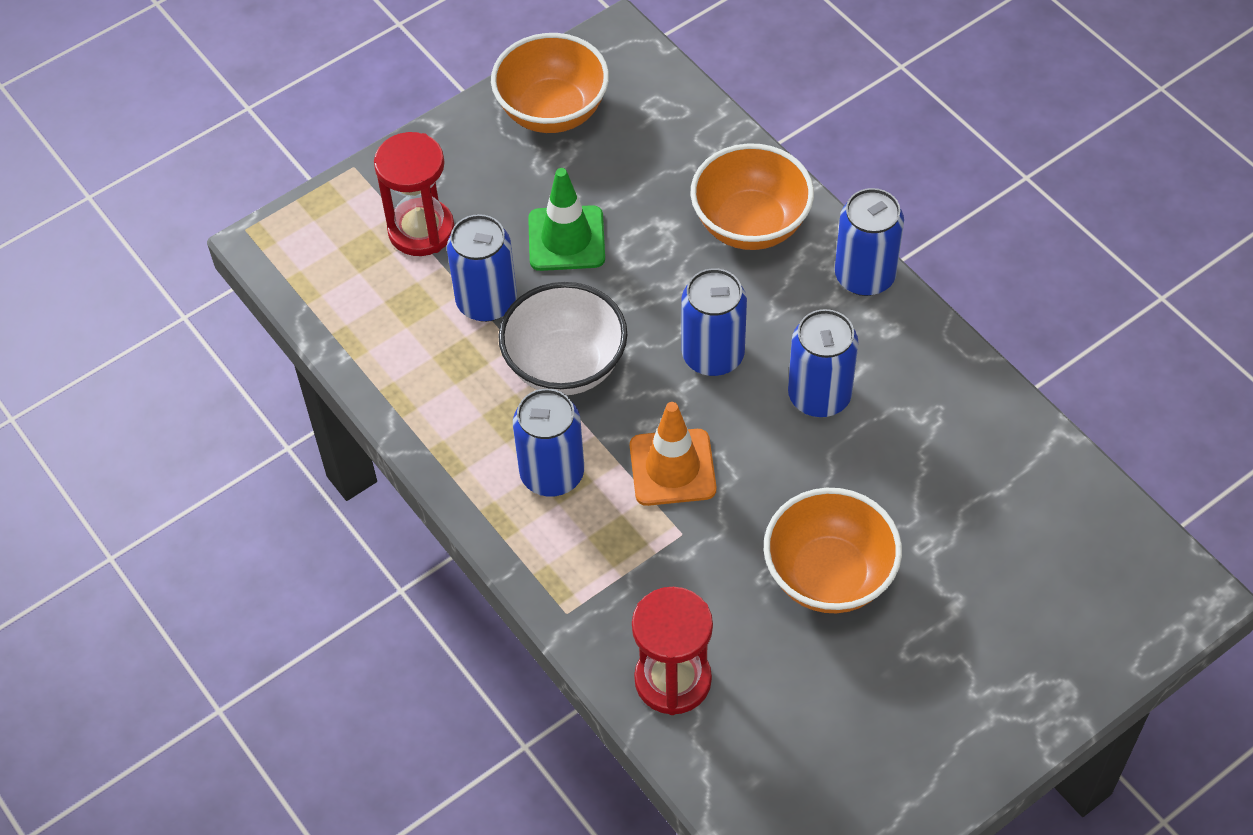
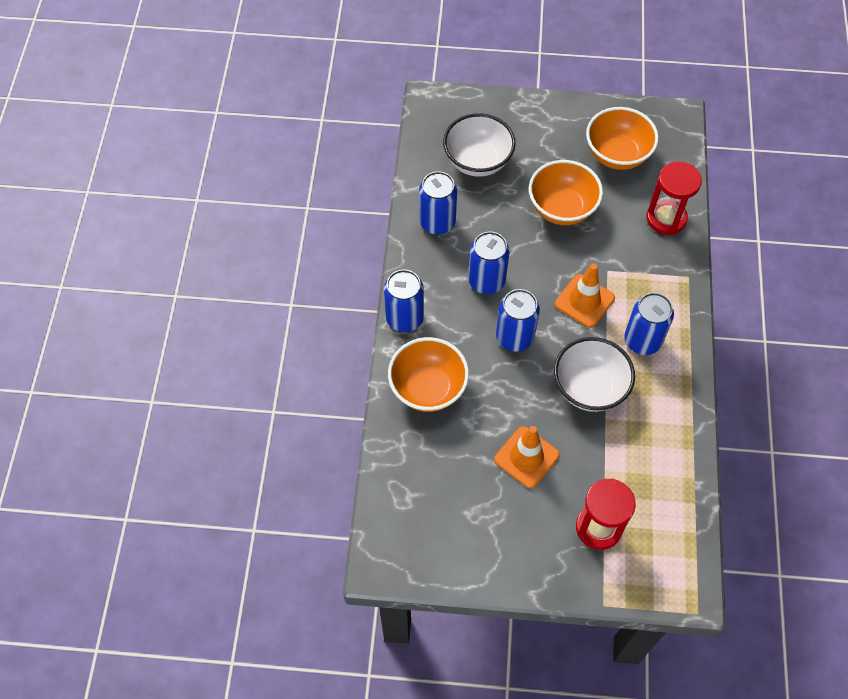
camera: 140 degrees left, 5 degrees up
blue can [447,214,517,322] -> blue can moved to [419,171,457,234]
orange bowl [491,33,609,133] -> orange bowl moved to [586,107,659,170]
green traffic cone [528,168,605,271] -> orange traffic cone [494,426,560,488]
none -> white bowl [443,113,516,177]

